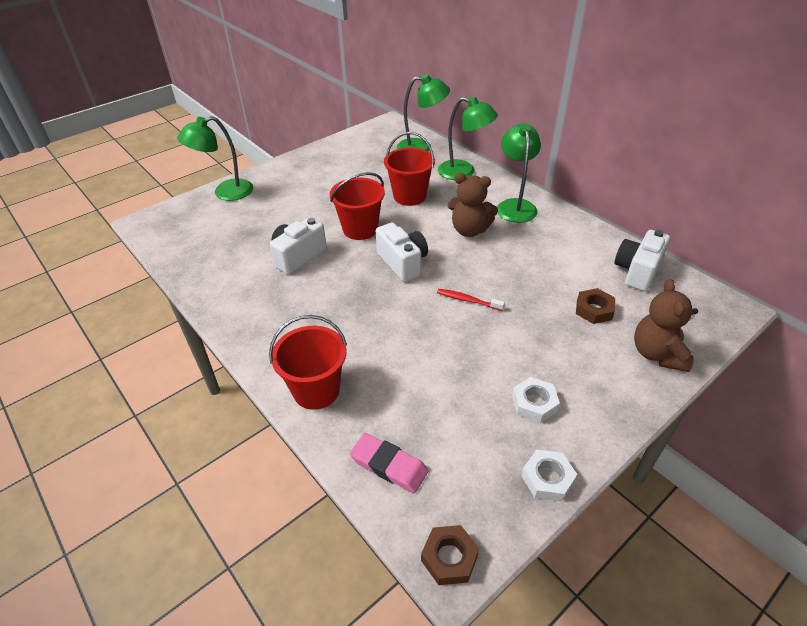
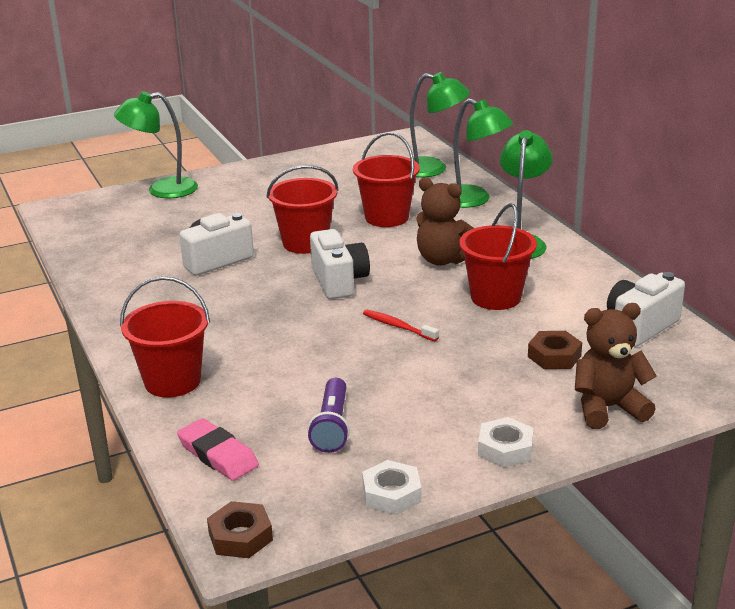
camera: 15 degrees right, 15 degrees down
white nut [512,377,560,423] -> white nut moved to [478,417,533,468]
brown teddy bear [634,279,698,372] -> brown teddy bear turned 60 degrees clockwise [575,303,657,429]
none -> purple flashlight [308,378,350,453]
none -> red bucket [459,203,537,310]

